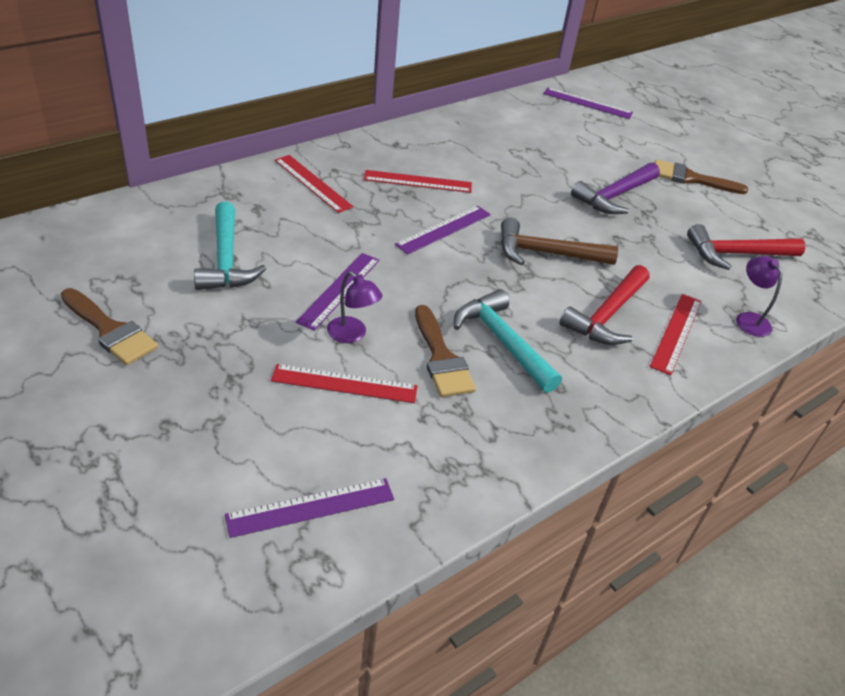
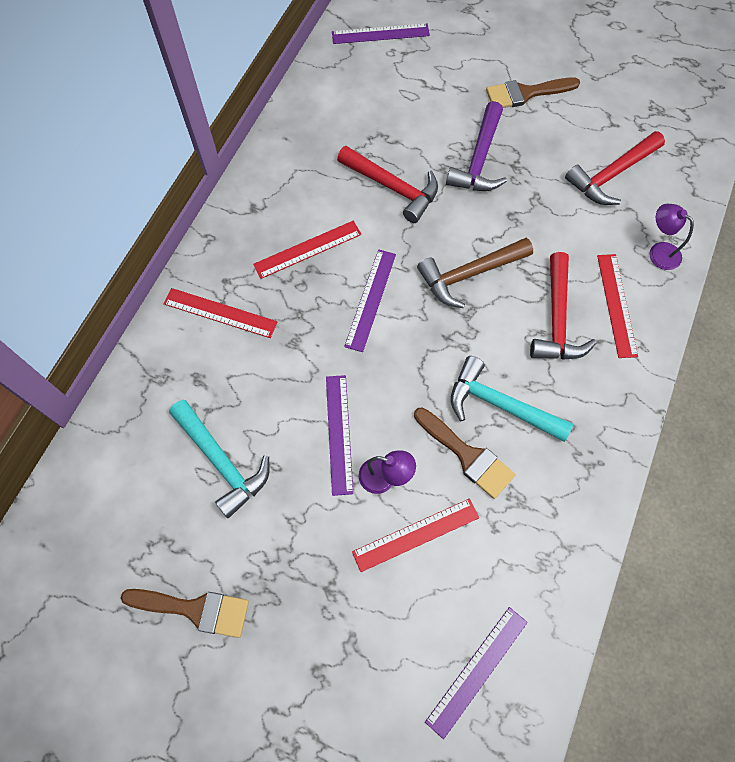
camera: 25 degrees left, 25 degrees up
none -> red hammer [337,146,438,223]

